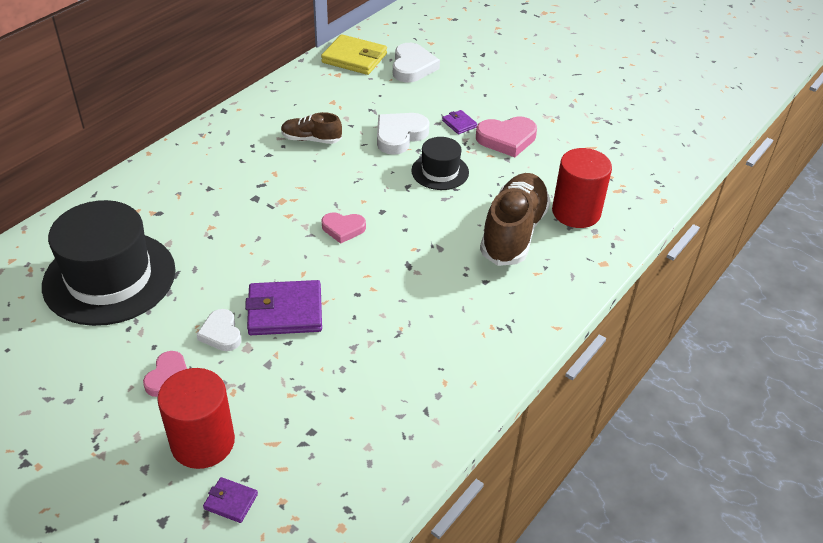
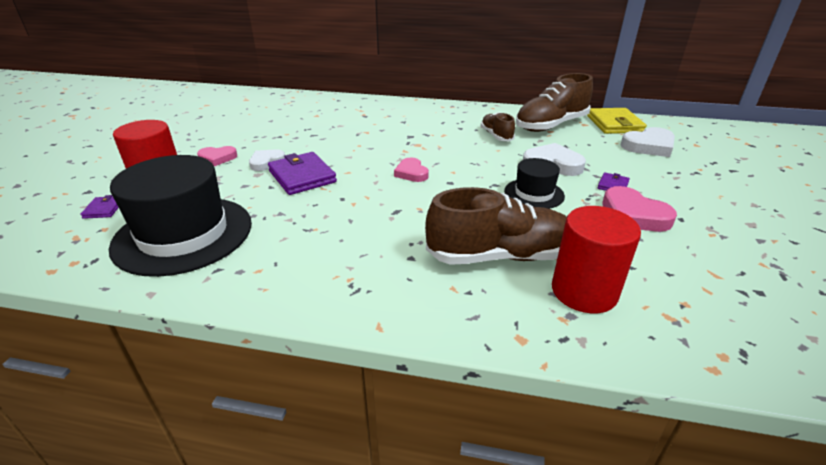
camera: 65 degrees right, 10 degrees down
black hat [42,200,176,326] -> black hat moved to [109,155,252,277]
none -> brown shoe [516,73,593,132]

